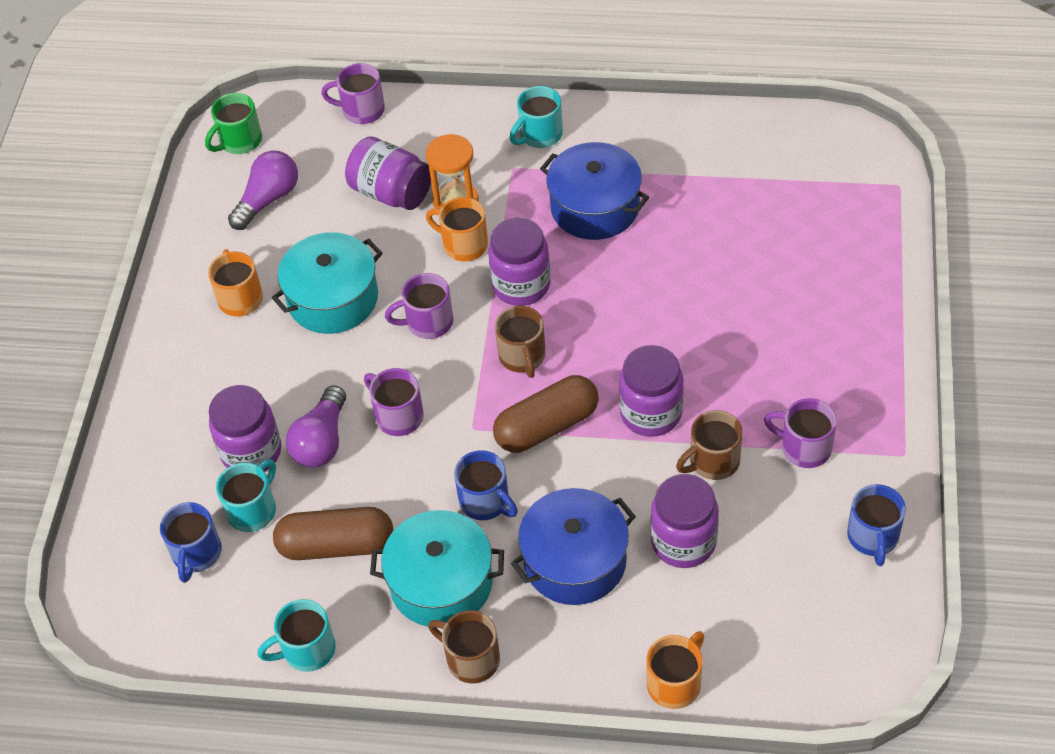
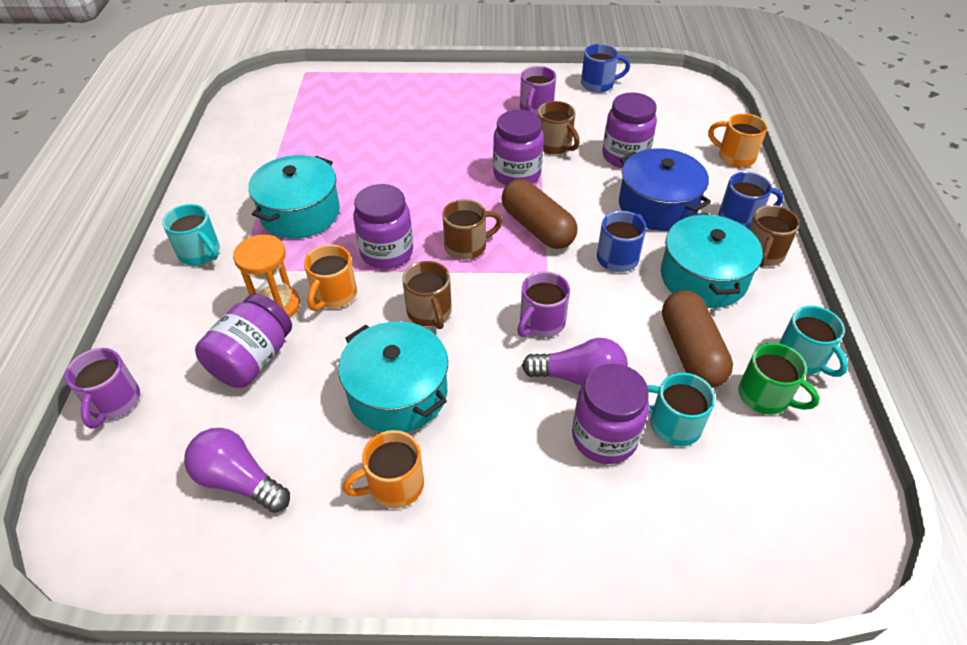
camera: 100 degrees left, 5 degrees down
blue mug [160,502,222,583] -> blue mug moved to [719,172,784,229]
green mug [205,93,262,154] -> green mug moved to [738,343,820,415]
purple mug [385,273,454,339] -> brown mug [402,261,452,329]
blue pot [540,142,649,240] -> turquoise pot [248,155,340,239]

